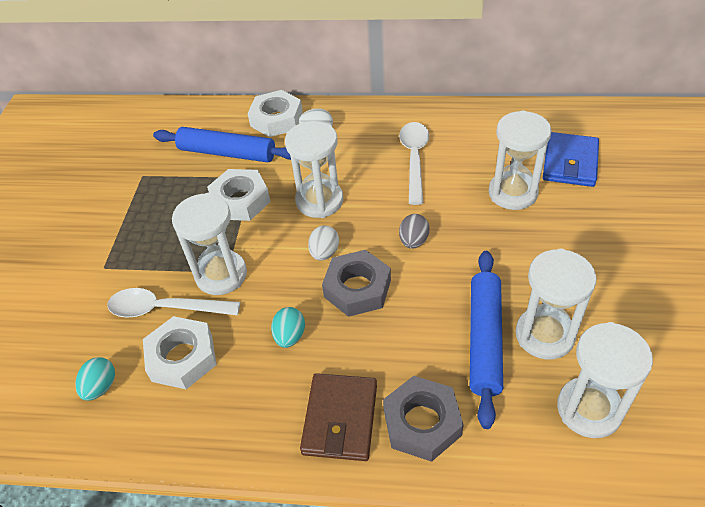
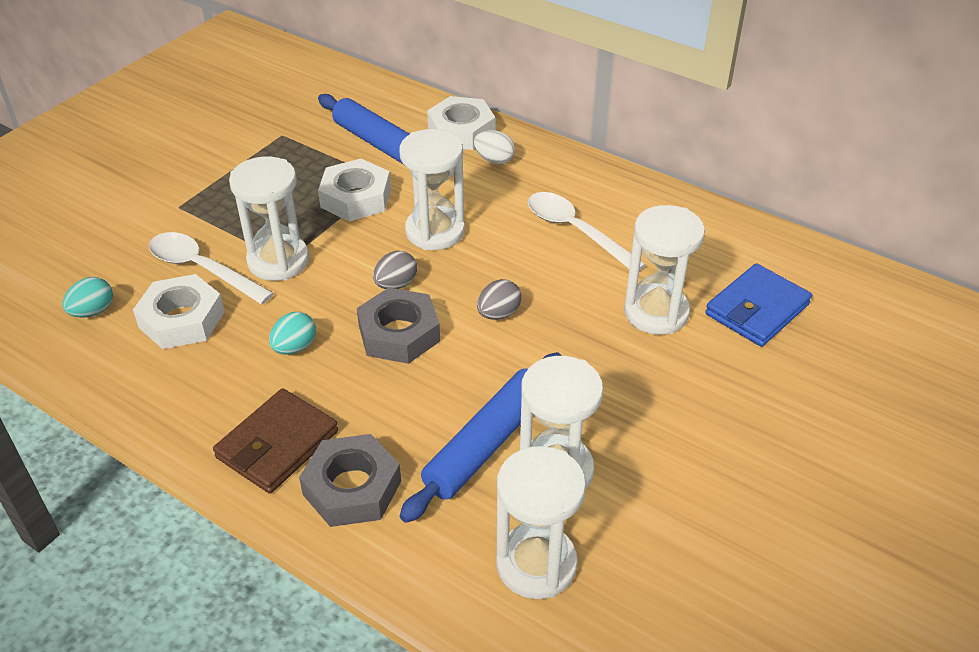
camera: 25 degrees right, 5 degrees down
white egg [308,225,339,260] -> grey egg [373,251,417,289]
white spoon [399,122,429,205] -> white spoon turned 75 degrees counterclockwise [528,192,646,271]

